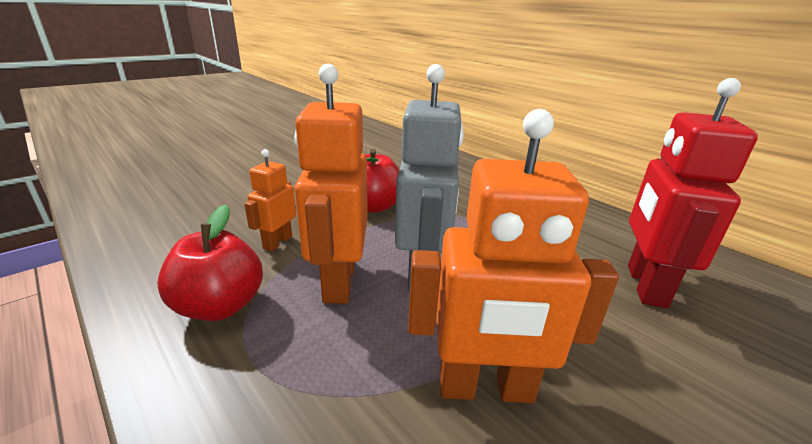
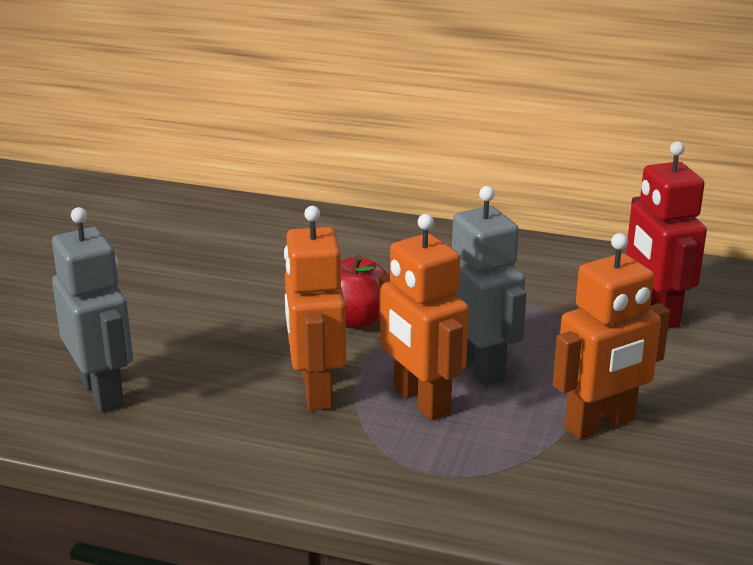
camera: 30 degrees left, 0 degrees up
red apple [157,204,263,321] -> none
orange robot [244,149,296,251] -> orange robot [284,206,346,411], size x1.84
none -> grey robot [52,207,133,412]

